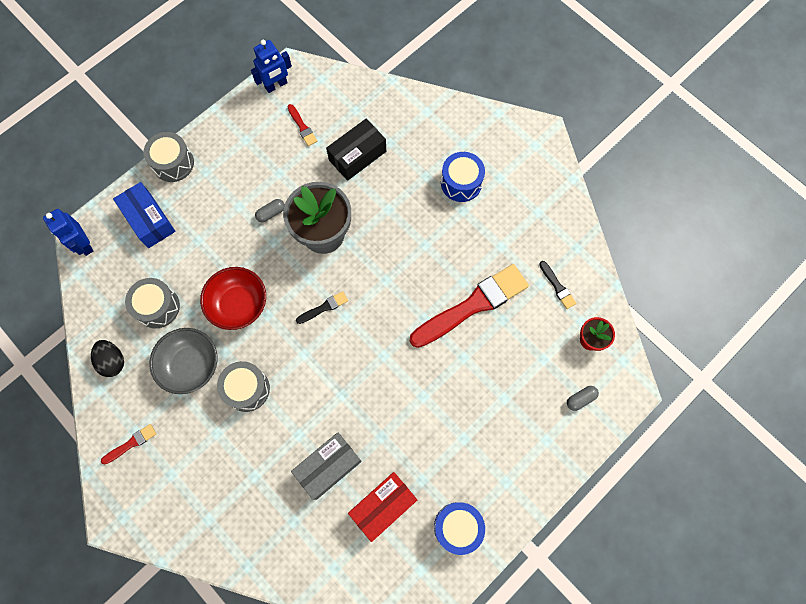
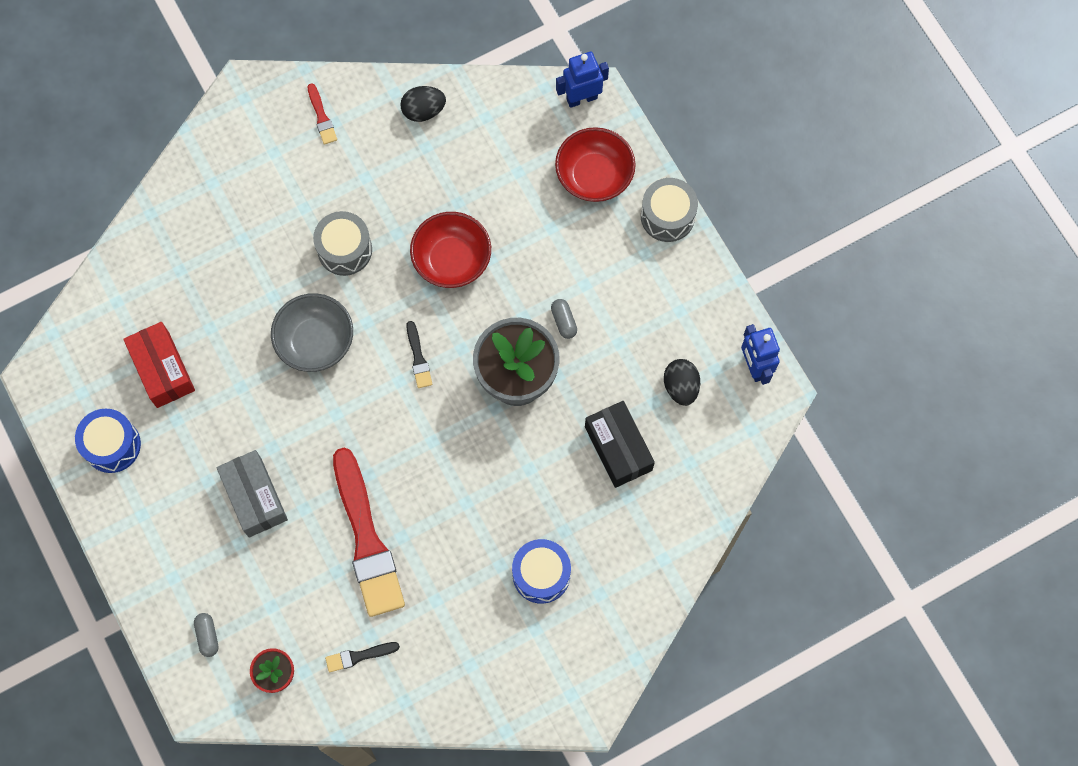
camera: 105 degrees right, 0 degrees up
blue box [113,182,176,248] -> red bowl [555,127,636,202]
grey drum [125,278,180,328] -> none
grey bowl [149,328,217,394] -> grey bowl moved to [271,293,353,372]
red brush [288,104,318,146] -> black egg [664,359,700,406]
grey box [291,432,362,500] -> grey box moved to [217,450,288,537]

